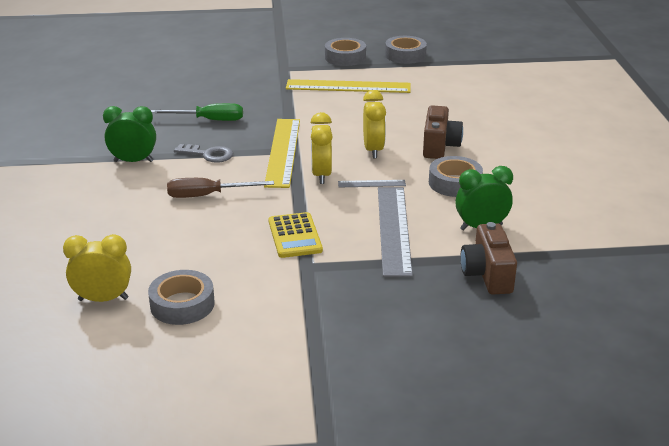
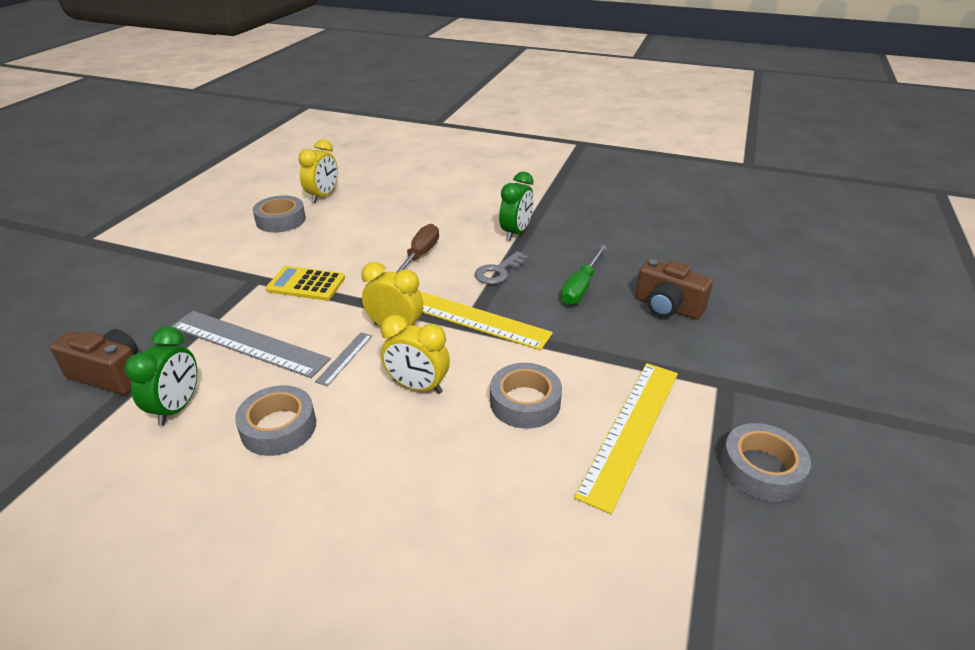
camera: 115 degrees right, 5 degrees up
grey tape [385,36,427,64] -> grey tape moved to [490,363,562,429]
brown camera [423,105,463,159] -> brown camera moved to [635,259,713,320]

